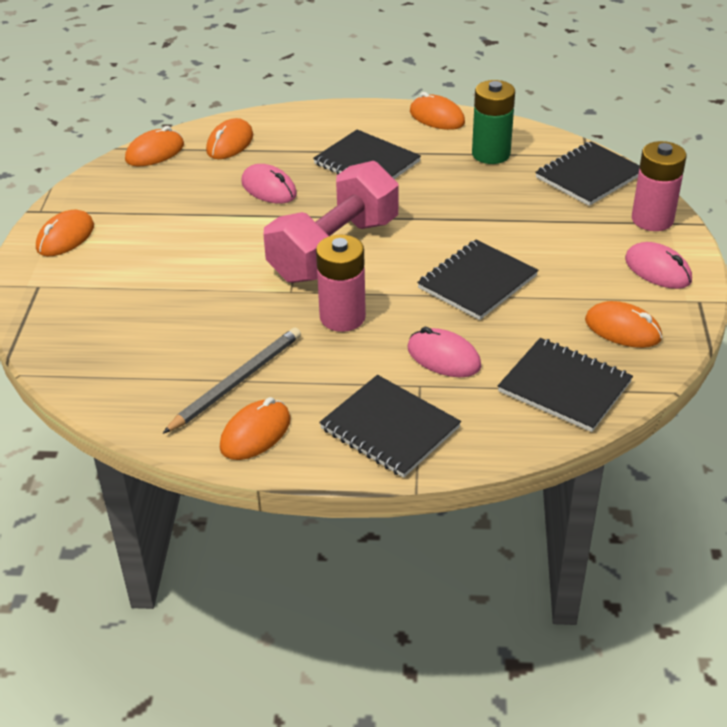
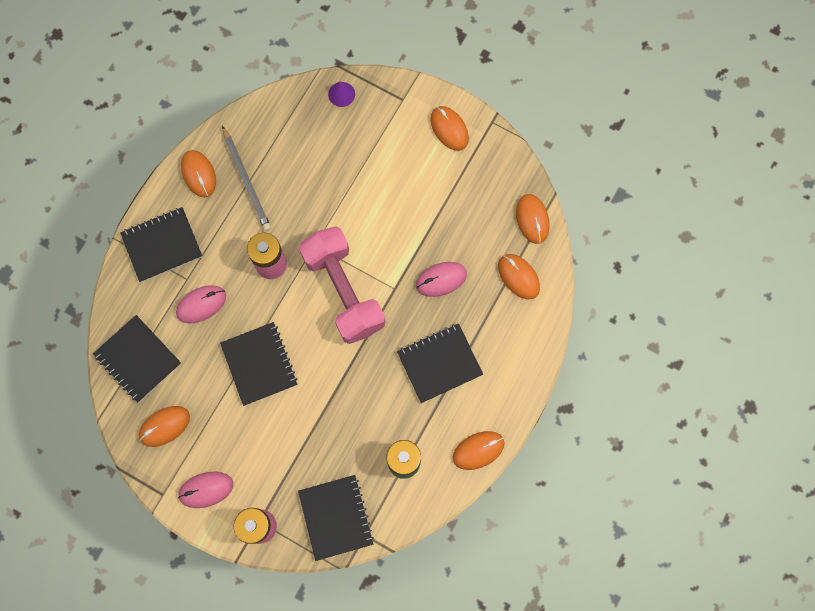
camera: 115 degrees right, 35 degrees up
black notebook [498,338,633,432] -> black notebook turned 75 degrees clockwise [93,315,181,403]
none -> purple cone [328,82,355,107]

